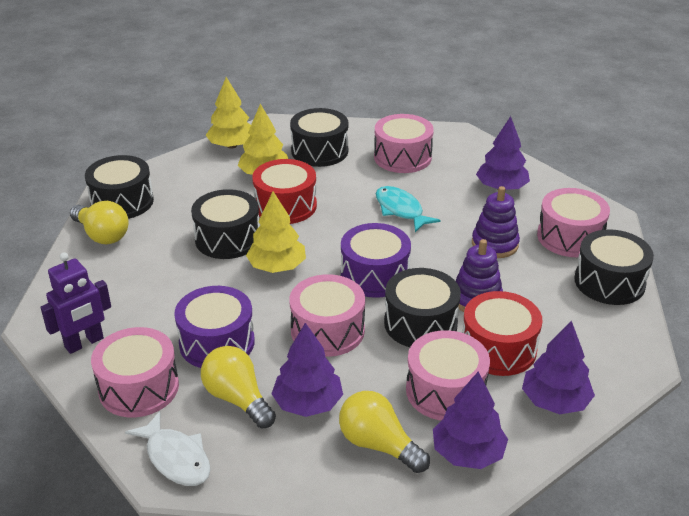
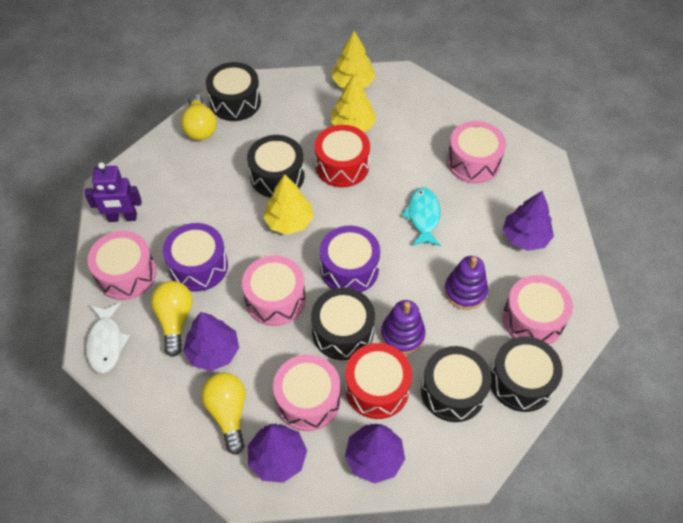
camera: 35 degrees right, 20 degrees up
black drum [290,108,348,167] -> black drum moved to [421,346,492,422]

